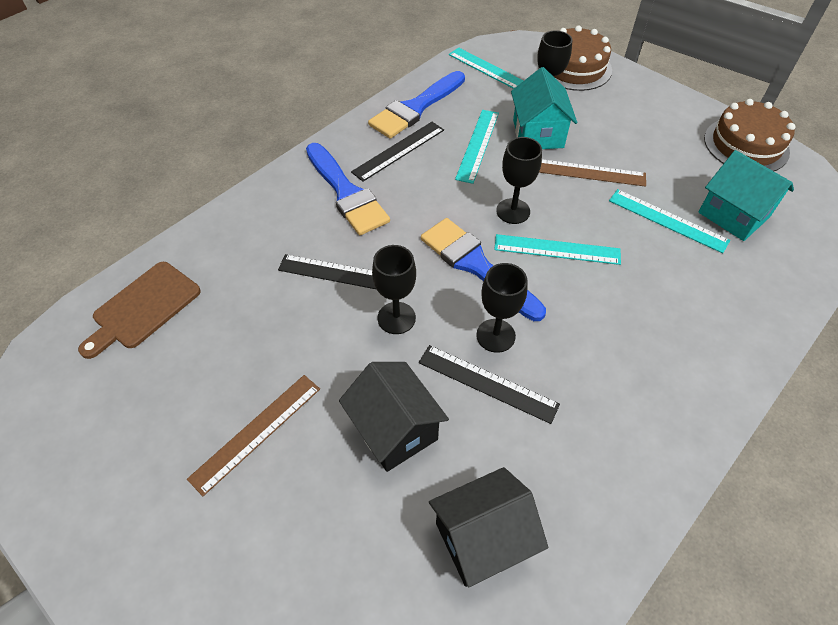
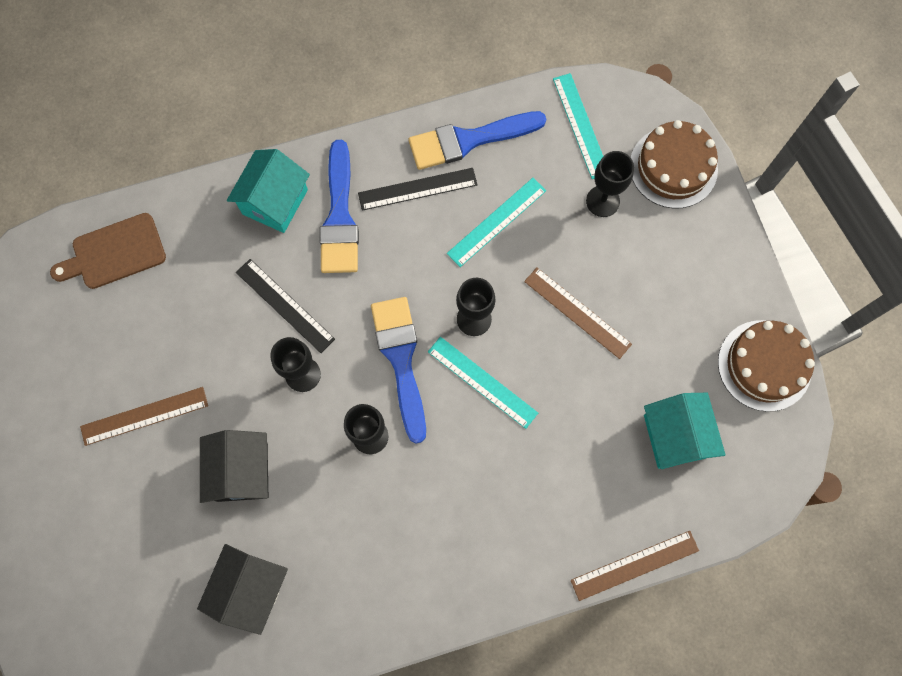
camera: 30 degrees right, 20 degrees up
black ruler [419,345,560,424] -> none
black house [429,467,548,587] -> black house turned 75 degrees counterclockwise [197,544,288,635]
turquoise house [511,67,577,149] -> turquoise house moved to [227,149,310,233]
turquoise ruler [609,189,730,253] -> none
none -> brown ruler [571,531,699,601]

